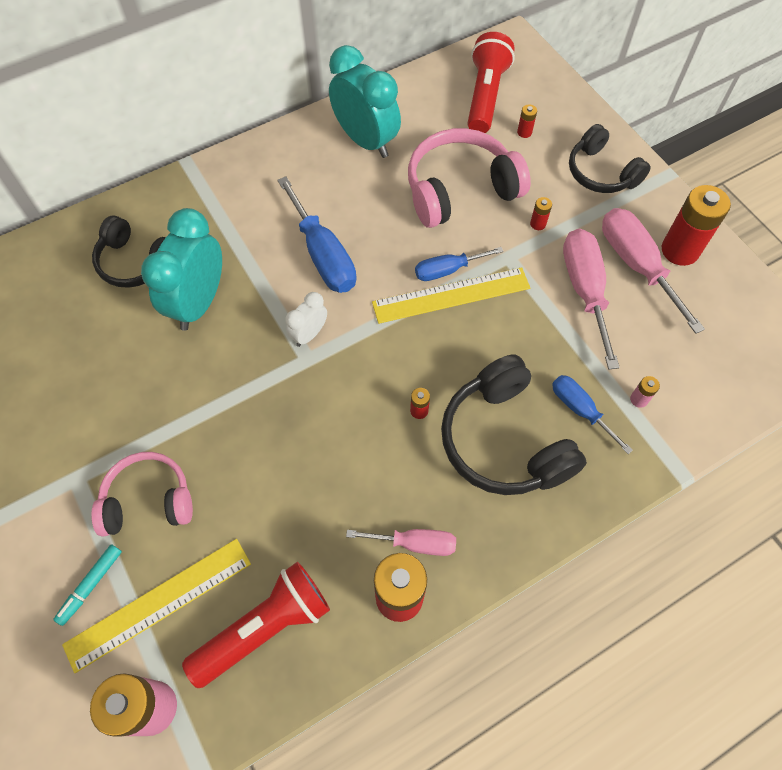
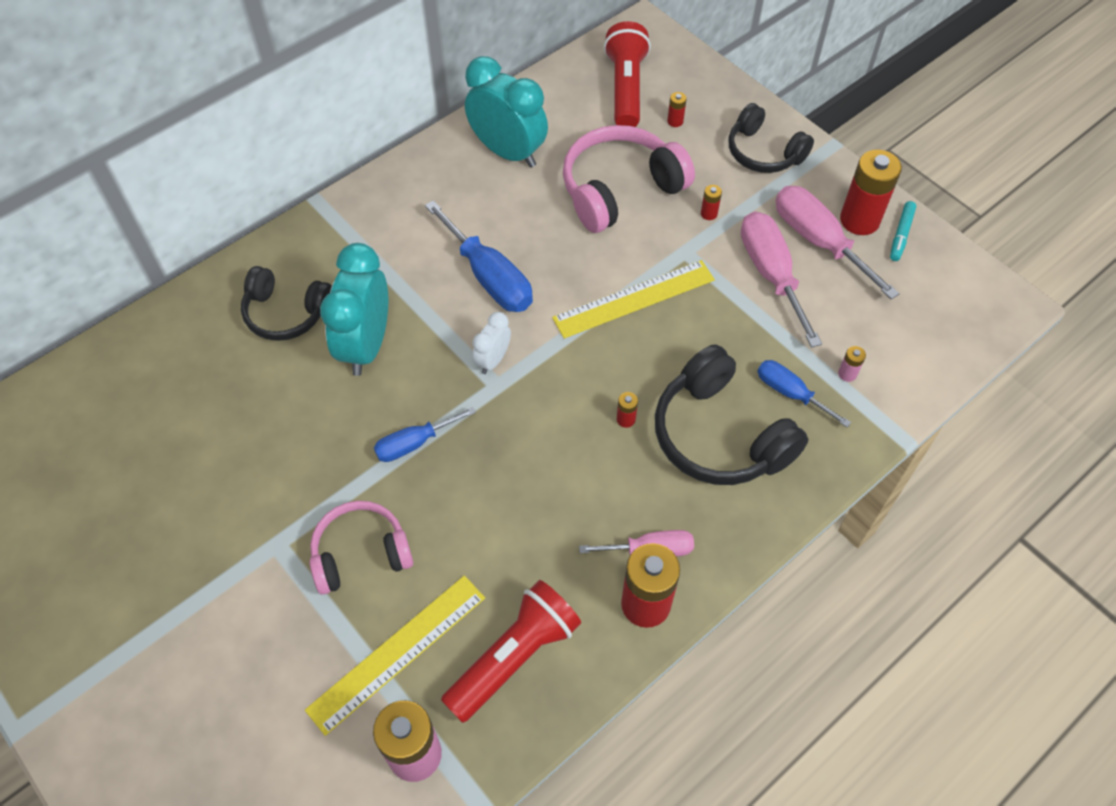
camera: 10 degrees left, 5 degrees down
turquoise marker [53,544,122,626] -> turquoise marker moved to [890,201,916,261]
blue screwdriver [415,247,504,281] -> blue screwdriver moved to [374,407,476,462]

